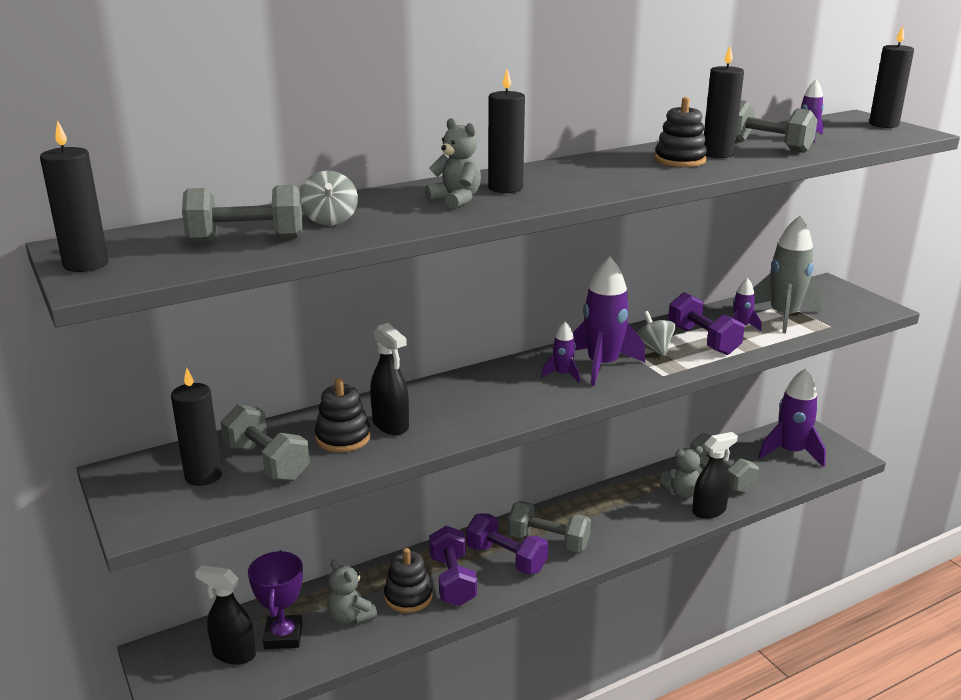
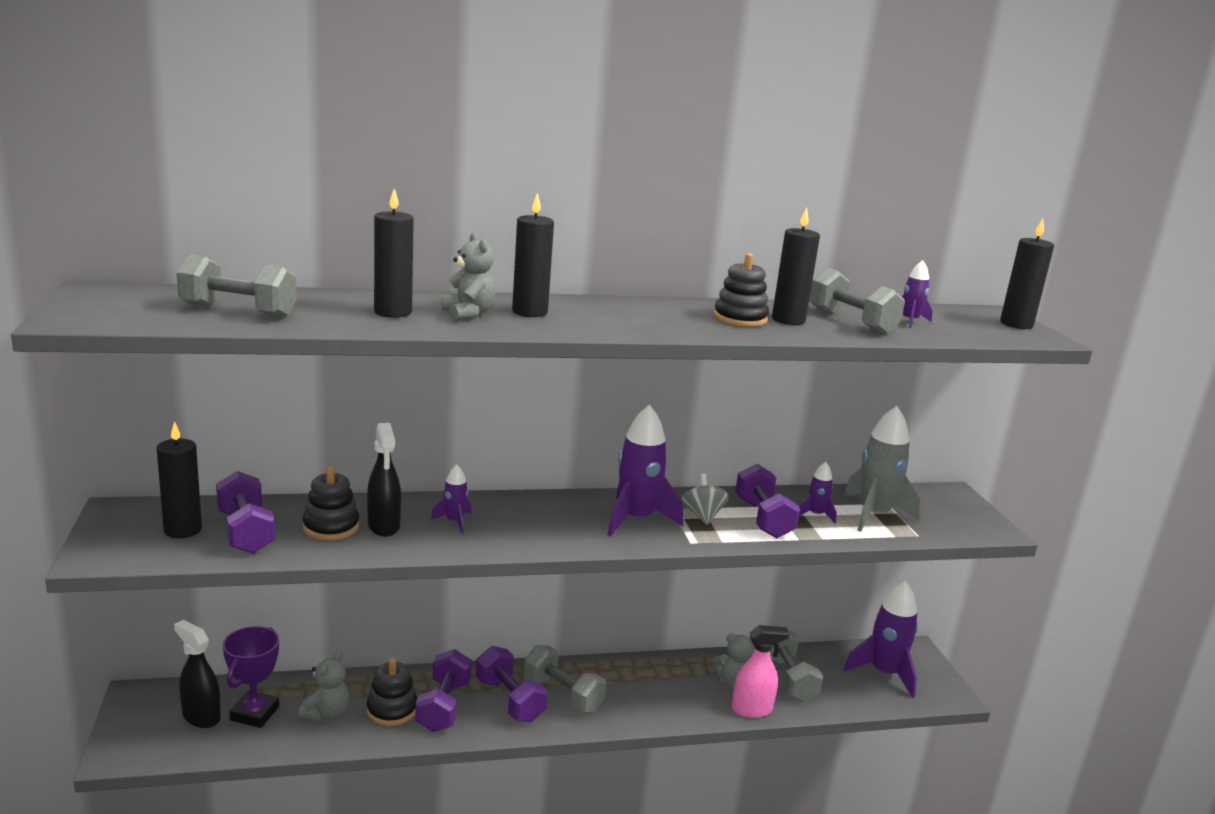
camera: 15 degrees right, 5 degrees down
black candle [40,120,108,272] -> black candle moved to [374,189,414,318]
grey dumbbell [221,404,310,481] -> purple dumbbell [216,471,275,554]
grey spinning top [300,171,358,226] -> none
grey teddy bear [327,559,377,624] -> grey teddy bear turned 135 degrees counterclockwise [298,650,349,721]
purple rocket [541,322,580,383] -> purple rocket moved to [431,464,471,534]
black spray bottle [692,432,738,519] -> pink spray bottle [732,625,789,718]

